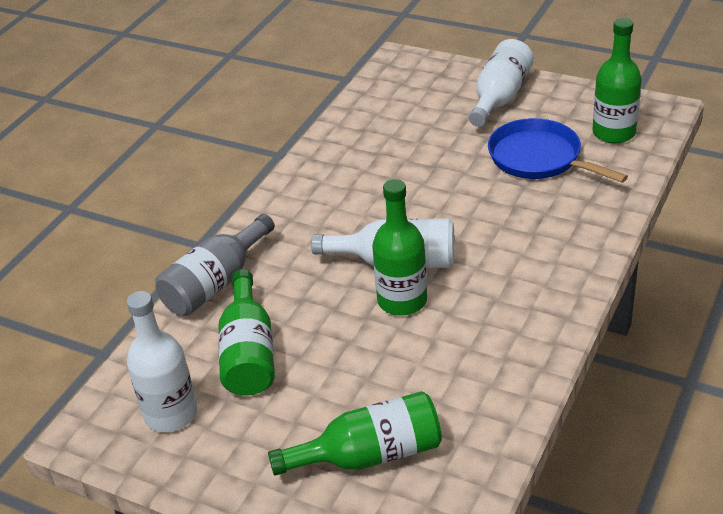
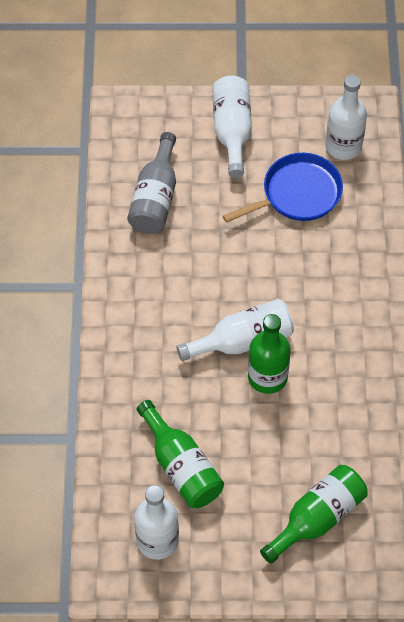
camera: 30 degrees left, 20 degrees up
grey bottle [156,214,275,316] -> grey bottle moved to [127,132,176,234]
blue pan [488,118,628,183] -> blue pan turned 135 degrees clockwise [223,153,343,223]
green bottle [592,18,642,143] -> white bottle [326,75,367,160]

